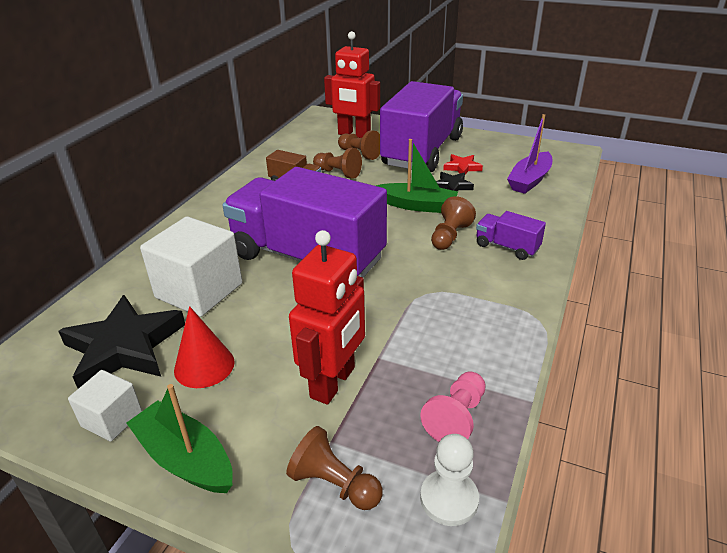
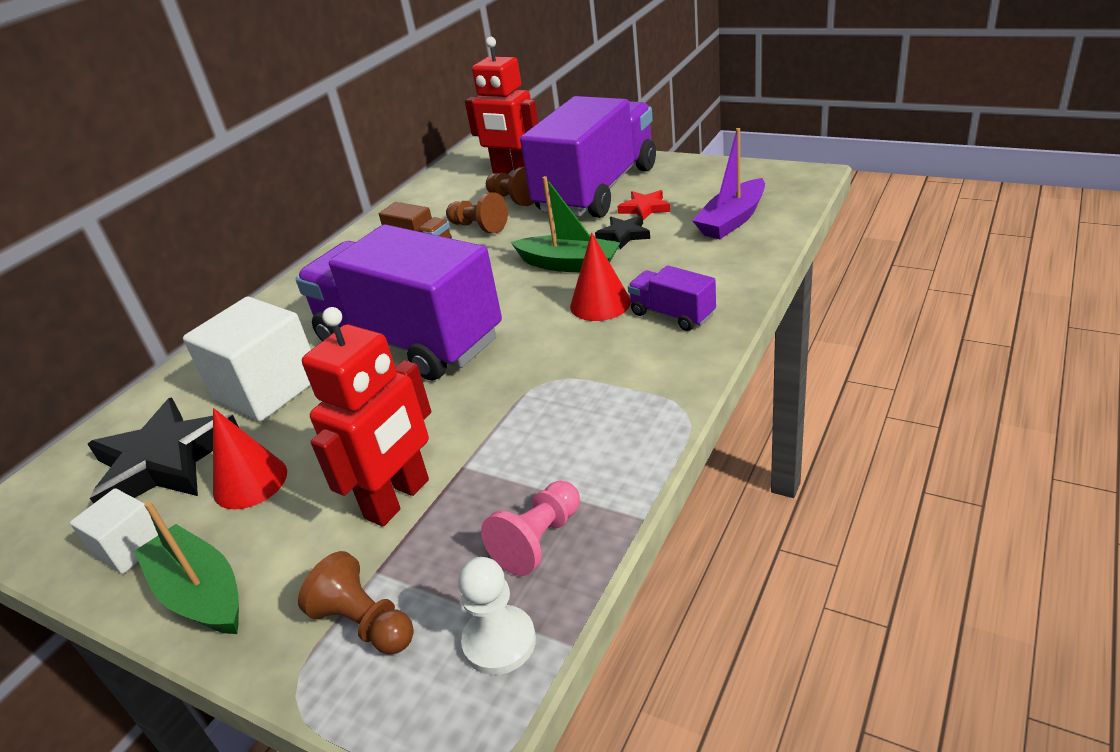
camera: 10 degrees right, 0 degrees up
brown pawn [431,196,476,250] -> red cone [570,233,631,321]

